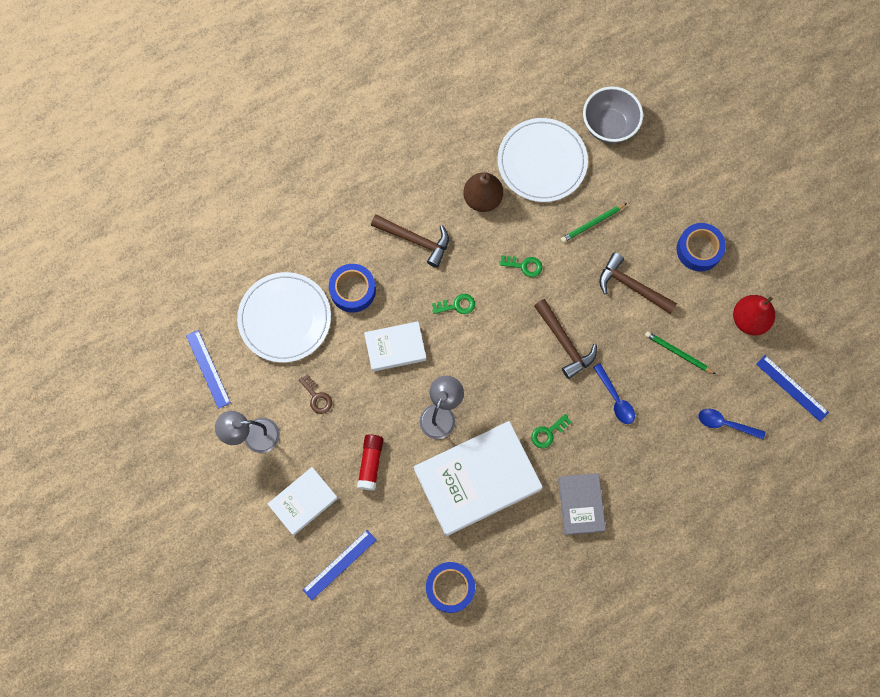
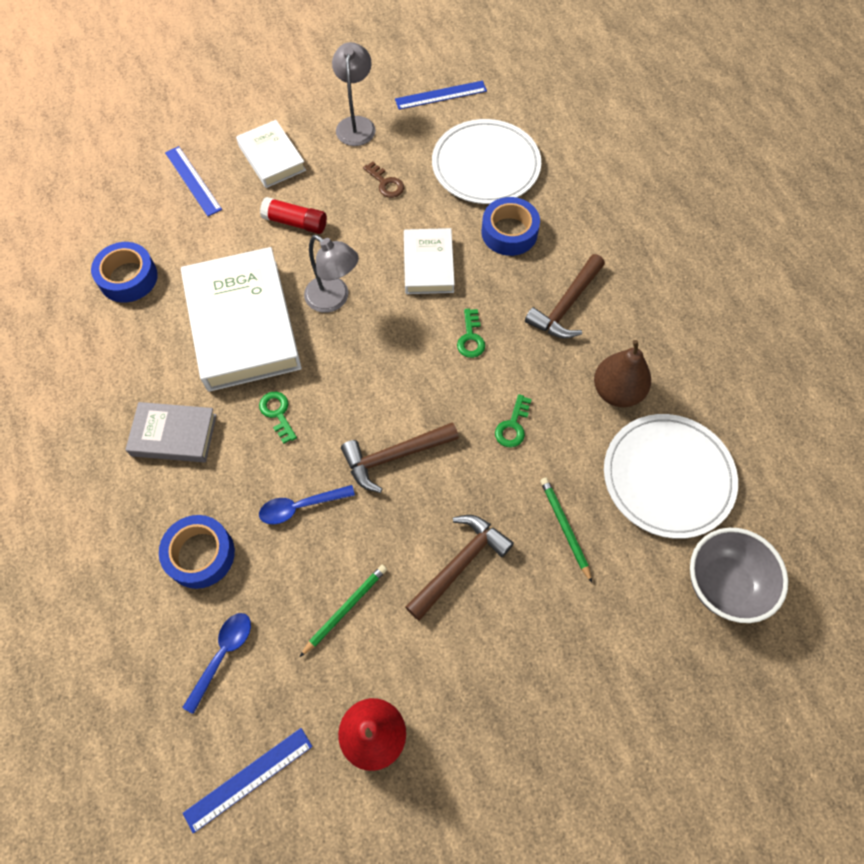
camera: 100 degrees right, 10 degrees down
brown key [299,374,332,414] -> brown key turned 105 degrees counterclockwise [363,161,404,198]
blue tape [677,223,726,271] -> blue tape moved to [159,515,235,589]

